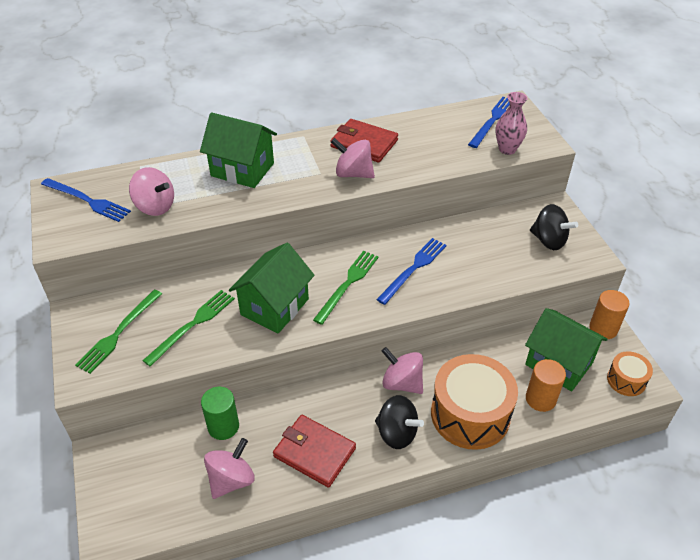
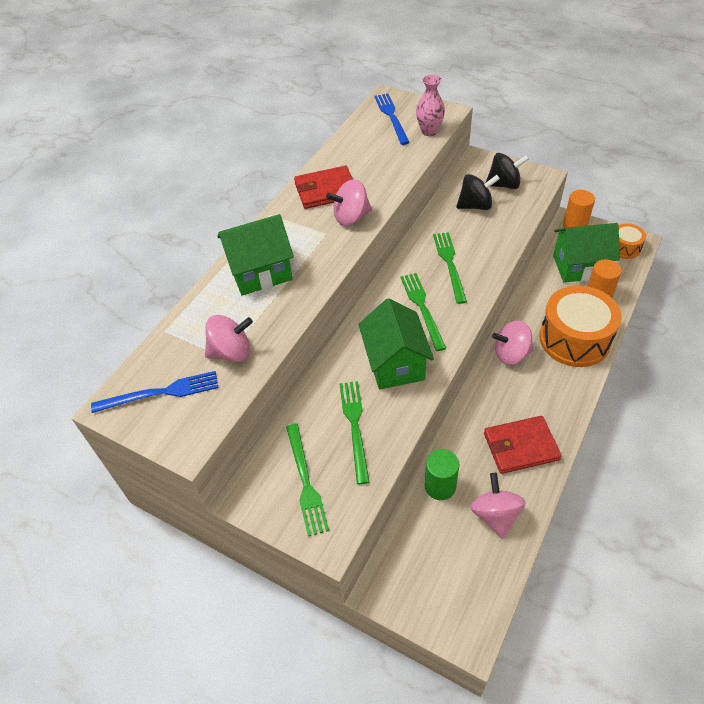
camera: 40 degrees left, 5 degrees up
black spinning top [375,395,424,449] -> black spinning top moved to [456,174,500,210]
blue fork [376,238,447,305] -> green fork [433,232,467,304]

